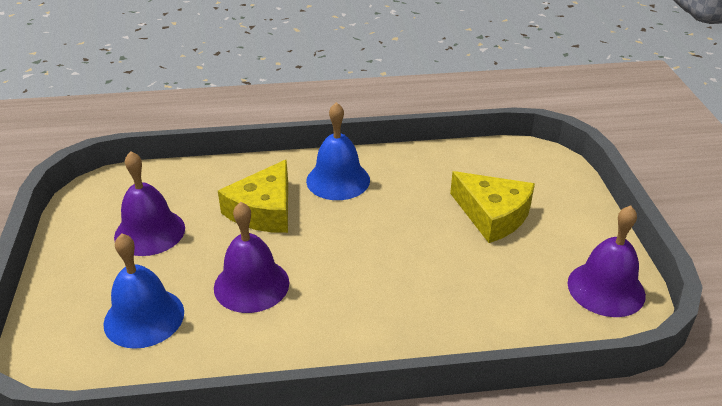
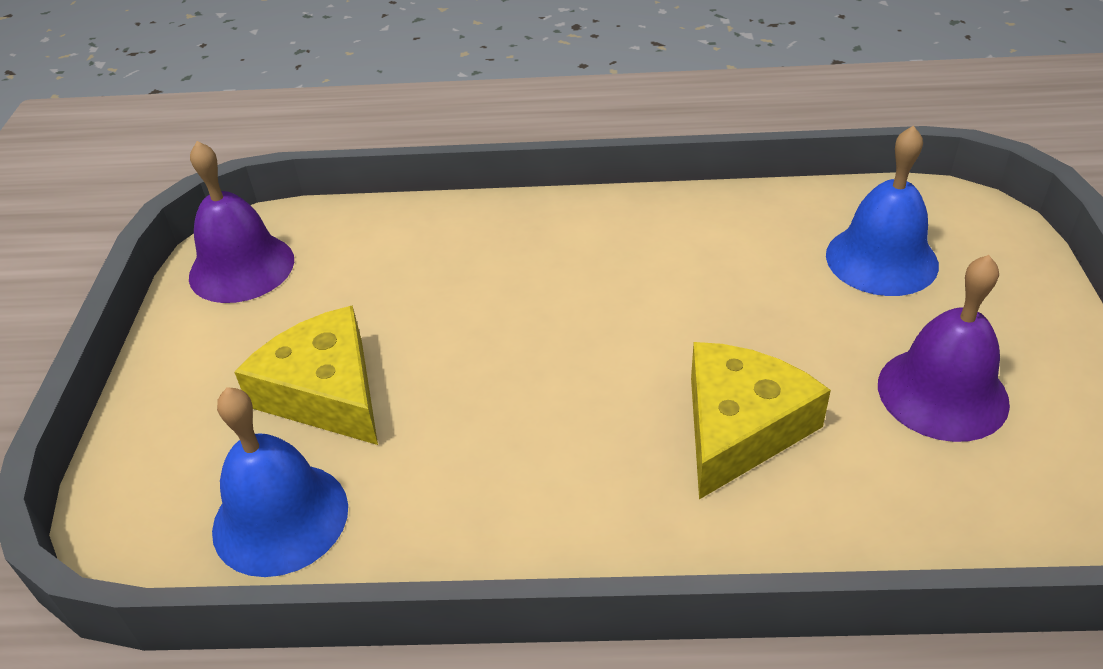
camera: 170 degrees left, 5 degrees up
purple bell [214,202,289,313] -> none
blue bell [306,102,370,200] -> blue bell moved to [212,387,348,577]

